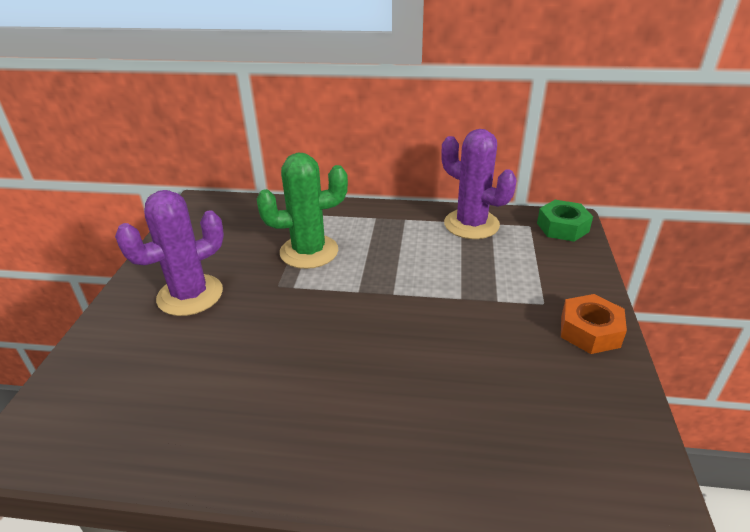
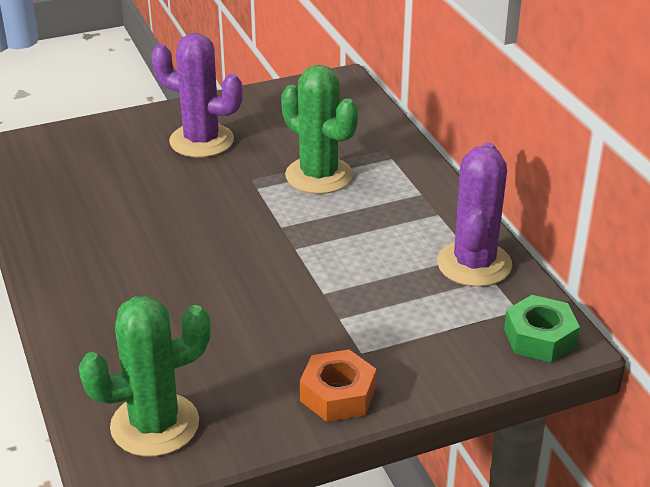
camera: 60 degrees right, 0 degrees up
none -> green cactus [78,296,211,457]

